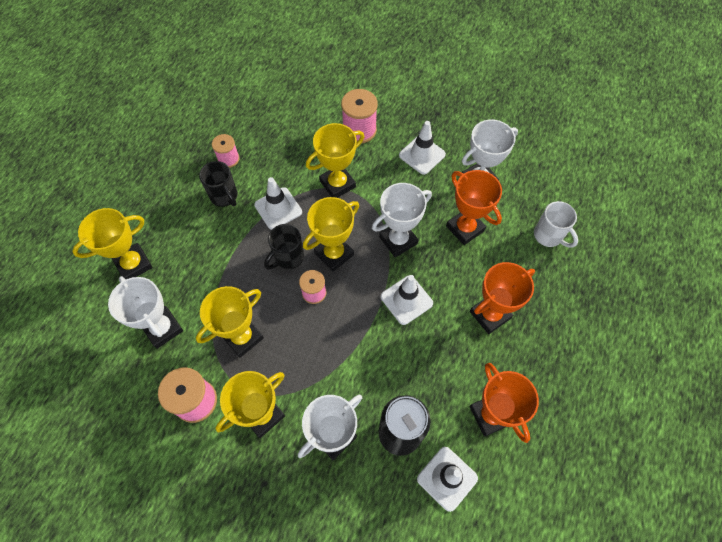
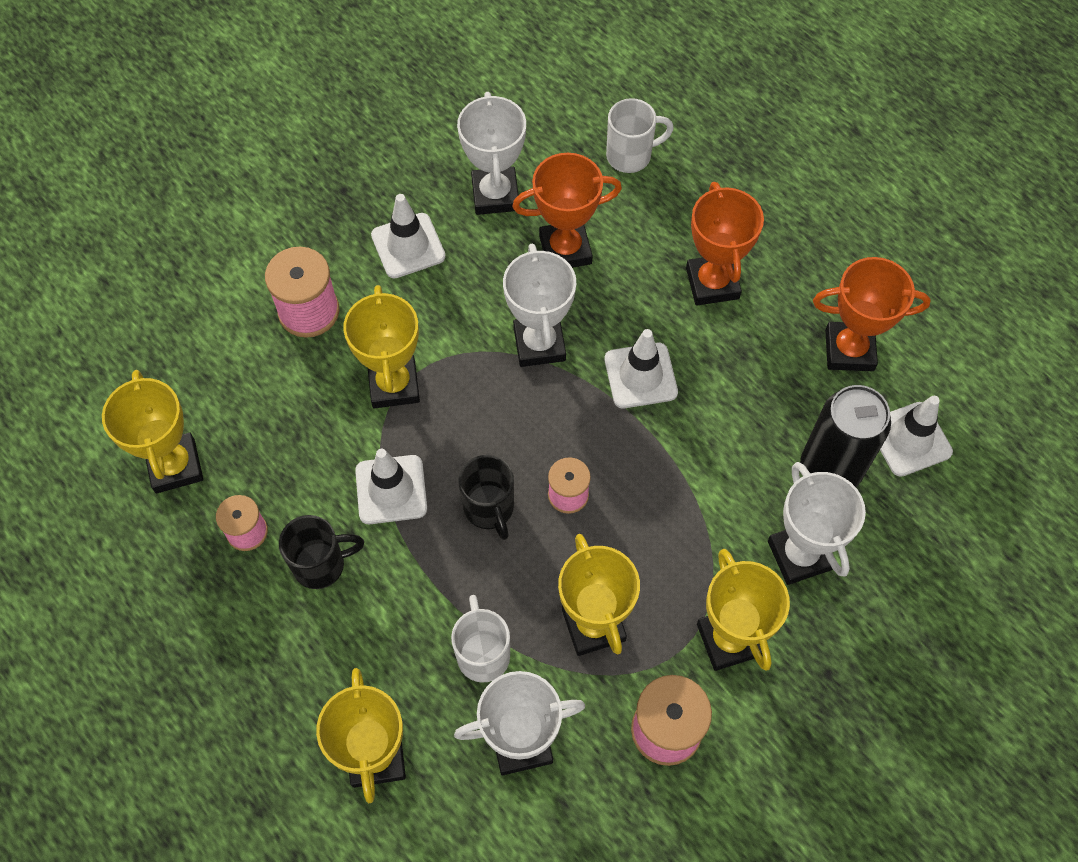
camera: 65 degrees left, 0 degrees up
yellow trophy [303,197,359,272] -> yellow trophy moved to [102,370,203,494]
none -> white mug [451,595,510,683]

